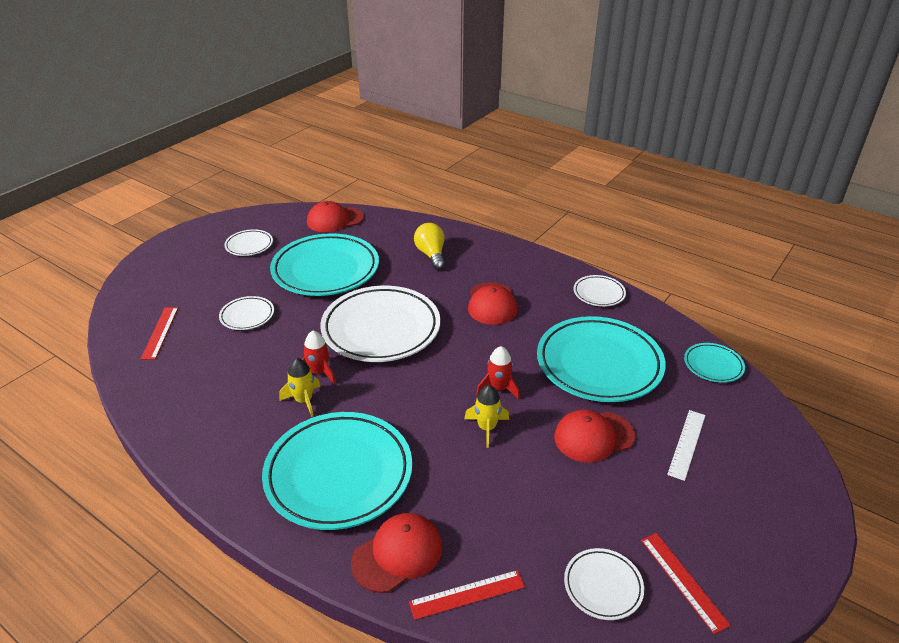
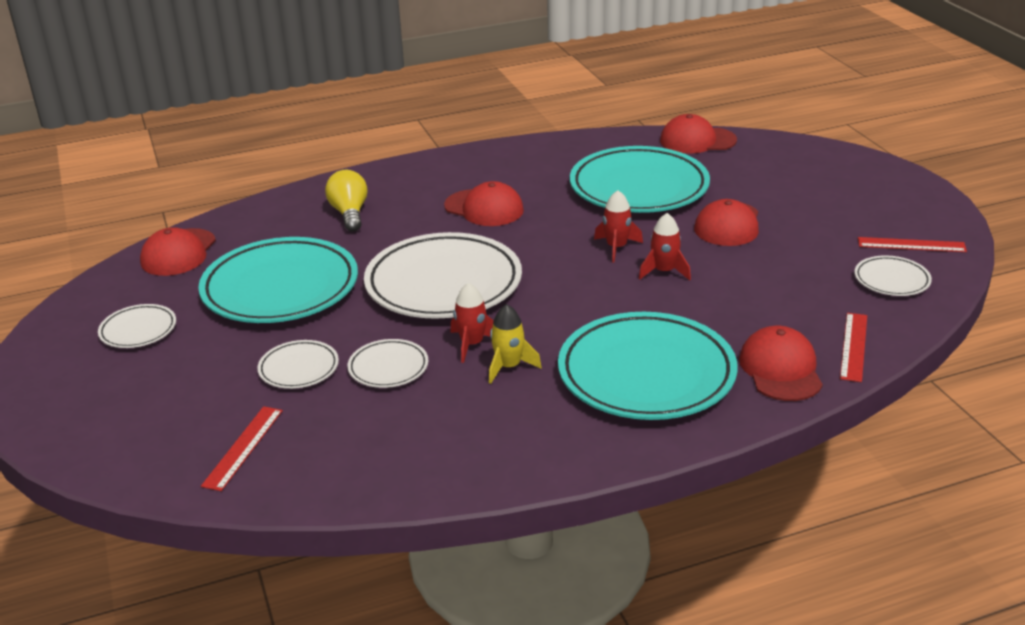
camera: 55 degrees left, 5 degrees down
red ruler [141,307,178,360] -> red ruler turned 75 degrees clockwise [201,406,283,491]
yellow light bulb [414,223,445,270] -> yellow light bulb turned 60 degrees clockwise [325,170,368,232]
yellow rocket [464,385,509,448] -> red rocket [639,213,691,280]
white plate [573,275,626,307] -> white plate moved to [348,339,428,388]
white ruler [667,410,706,481] -> none
turquoise plate [684,343,745,383] -> red cap [660,114,737,154]

